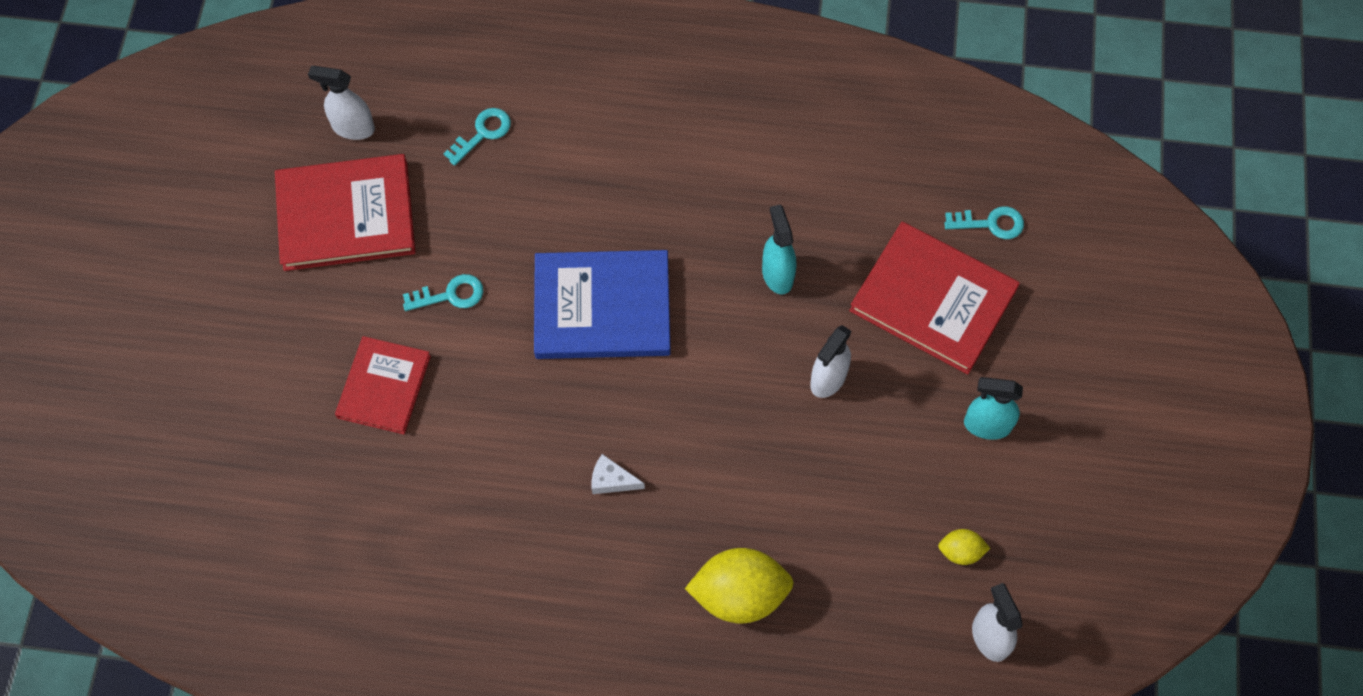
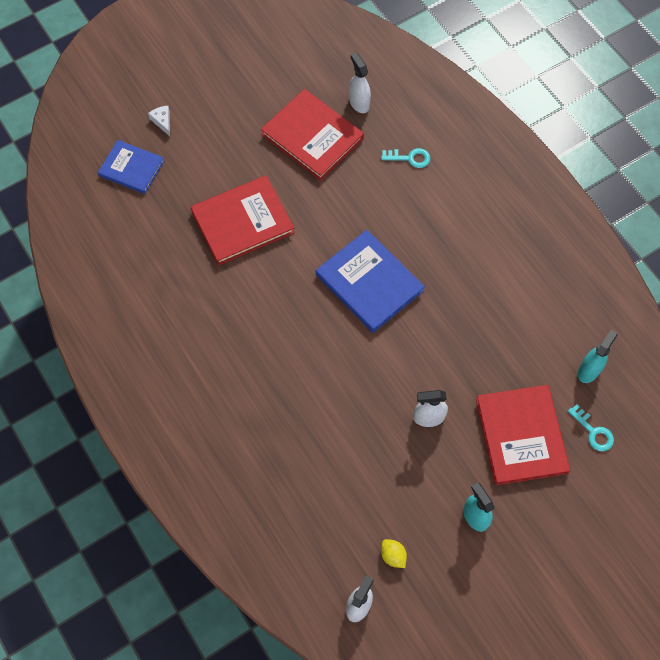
camera: 50 degrees right, 0 degrees up
red book [335,336,431,434] -> red book [191,175,295,266], size x1.56
turquoise key [403,274,483,311] -> none
white cheese [591,454,645,494] -> white cheese moved to [148,106,170,136]
yellow lemon [685,548,794,624] -> none
turquoise spray bottle [762,204,796,295] -> turquoise spray bottle moved to [578,330,618,383]
none -> blue book [98,140,164,194]

